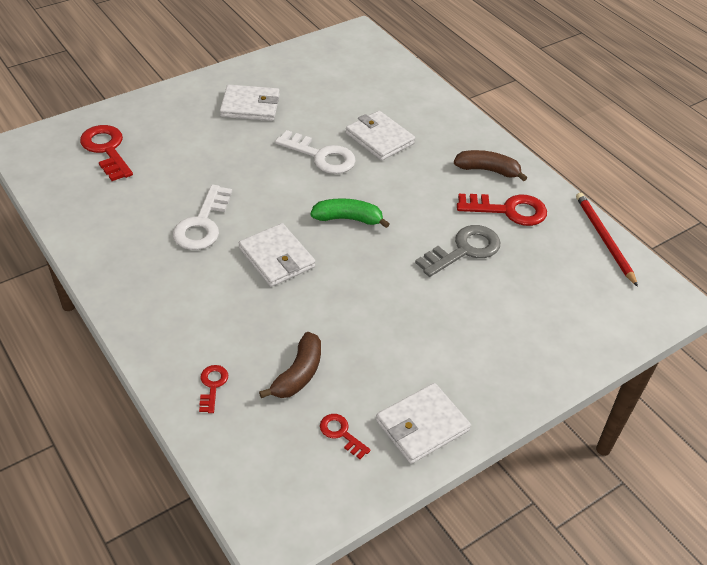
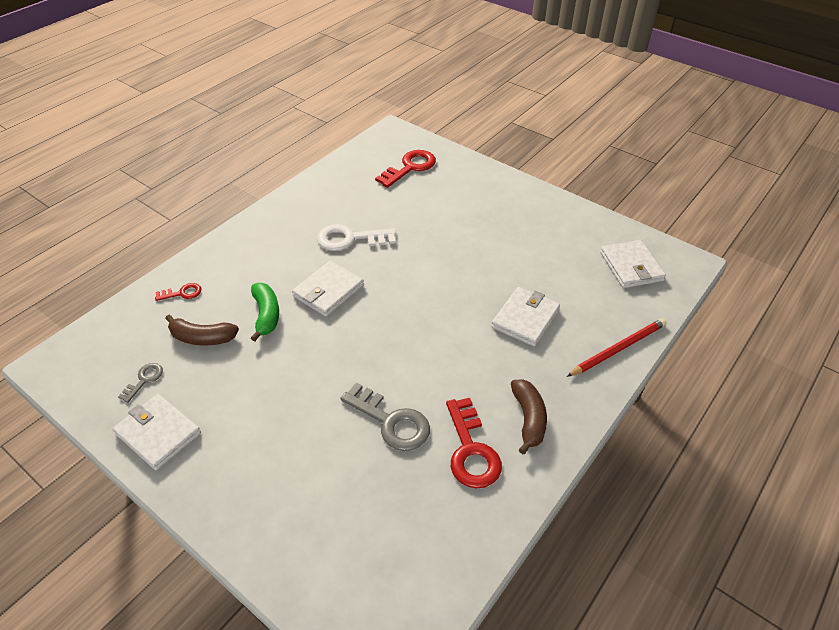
camera: 75 degrees right, 0 degrees up
white wallet [220,84,280,121] -> white wallet moved to [600,240,666,288]
white key [275,130,356,174] -> none
green banana [310,198,390,228] -> green banana moved to [251,283,279,341]
red key [320,414,371,459] -> grey key [118,363,163,403]
red pencil [576,193,638,287] -> red pencil moved to [567,318,667,377]

